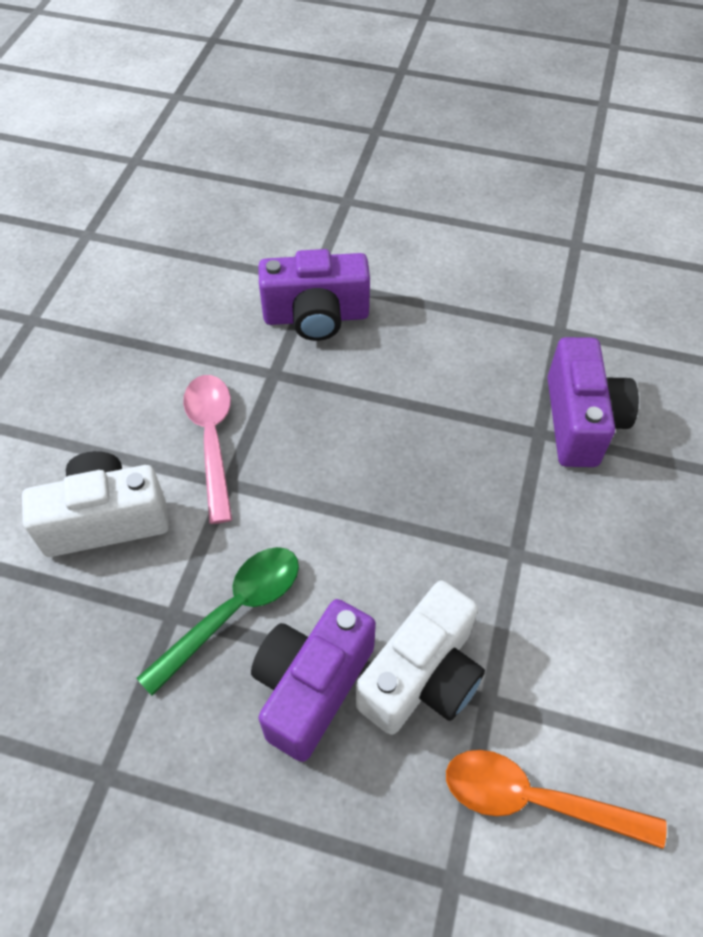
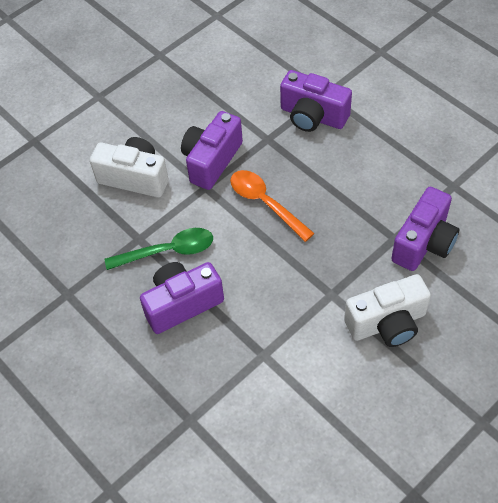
camera: 35 degrees right, 0 degrees up
pink spoon [183,375,232,524] -> purple camera [181,111,243,190]
white camera [356,581,485,735] -> white camera moved to [344,274,431,347]
orange spoon [446,750,667,849] -> orange spoon moved to [230,170,315,242]

